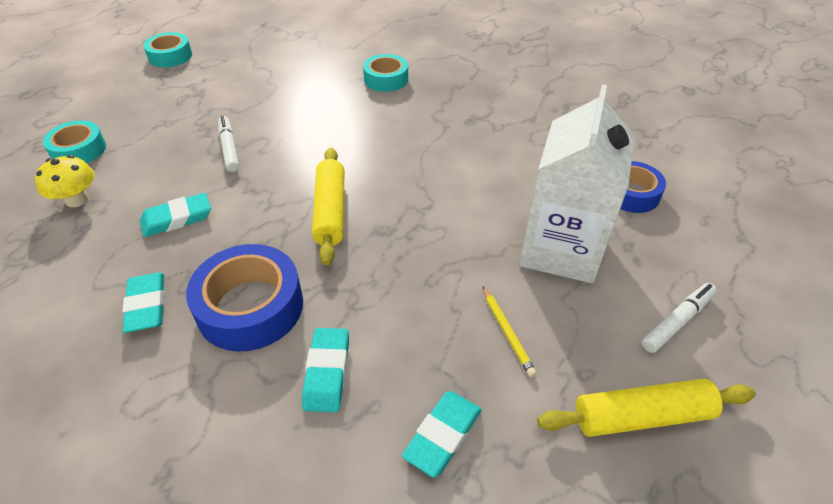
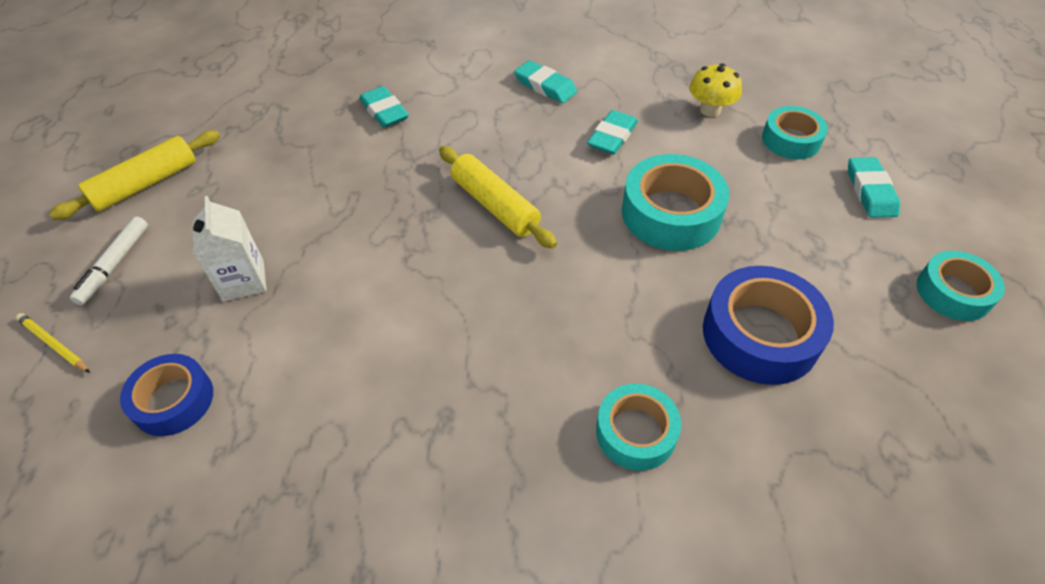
camera: 145 degrees right, 5 degrees up
blue tape [186,244,303,352] -> blue tape moved to [703,266,834,385]
white marker [218,115,239,172] -> turquoise tape [622,154,729,251]
turquoise eraser [402,391,481,478] -> turquoise eraser moved to [848,157,900,218]
yellow pencil [482,286,537,377] -> yellow pencil moved to [16,313,90,373]
white carton [520,84,635,284] -> white carton [193,196,267,302], size x0.53

